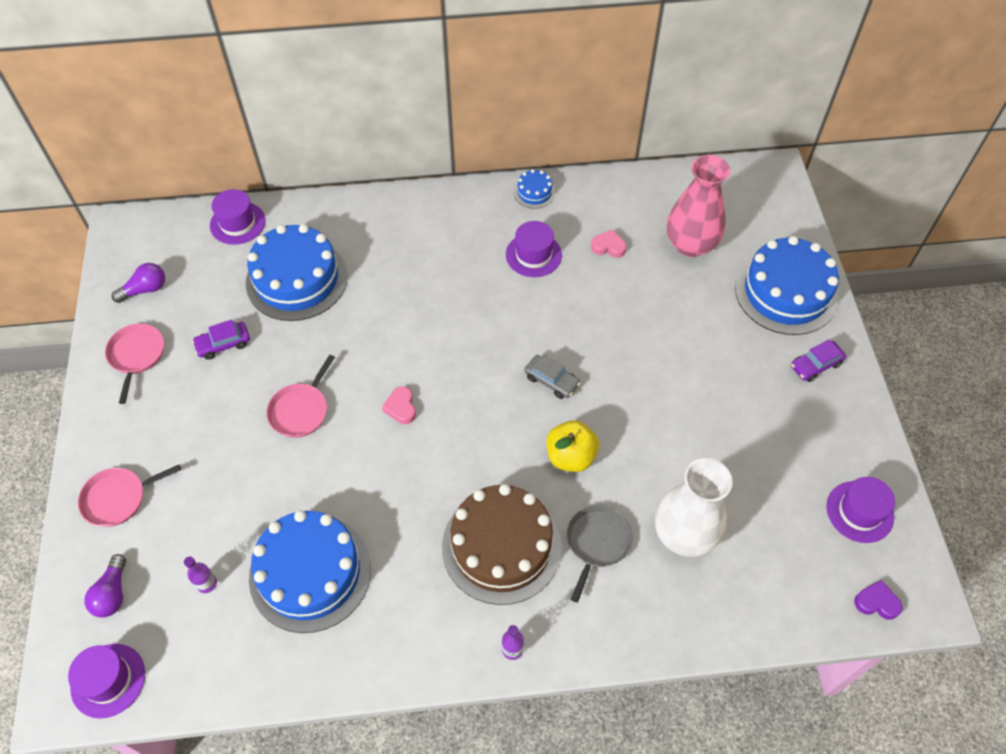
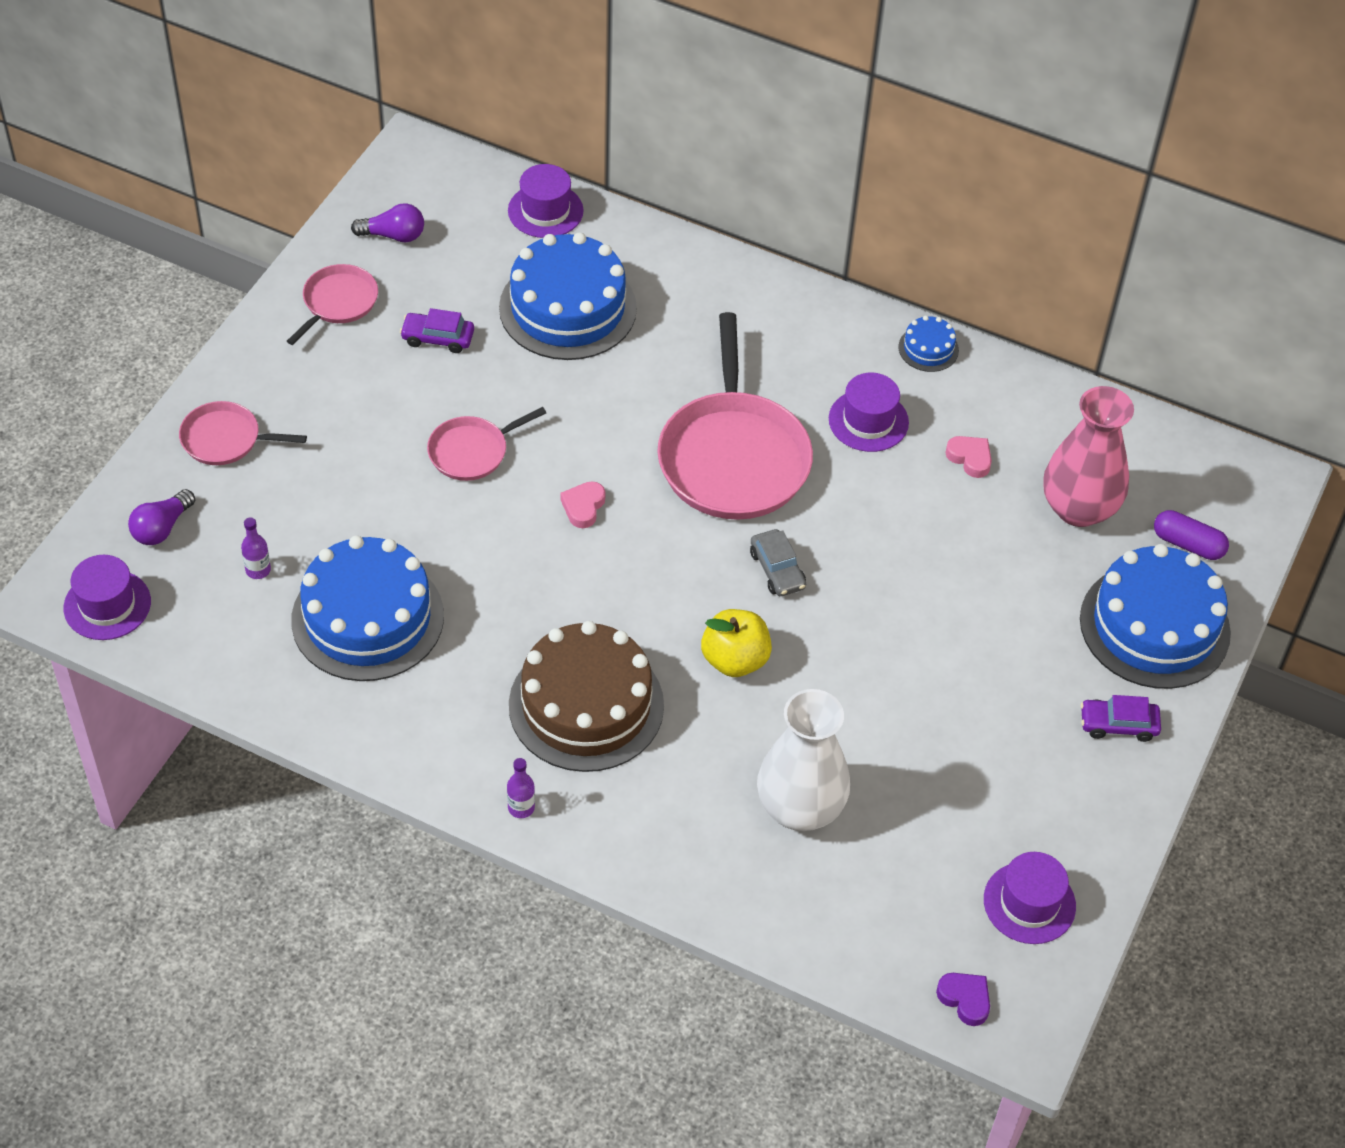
camera: 30 degrees right, 5 degrees down
grey pan [567,505,632,603] -> none
none -> pink pan [657,312,813,520]
none -> purple capsule [1154,510,1229,560]

